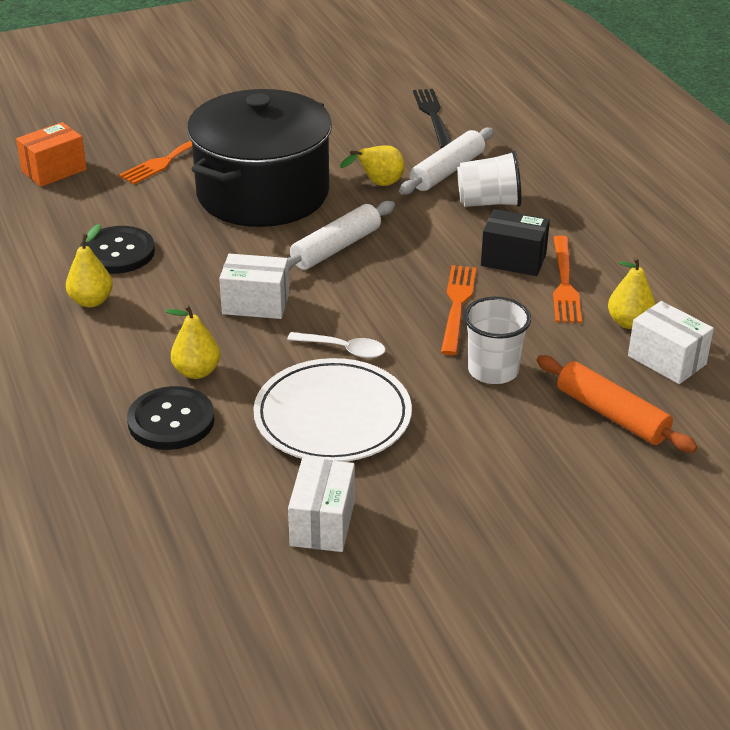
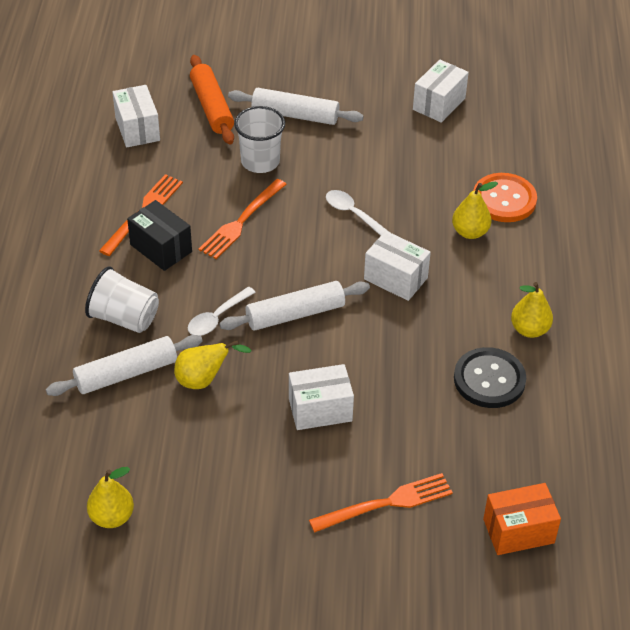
camera: 155 degrees left, 10 degrees up
black button [127,386,215,450] -> orange button [473,173,537,222]
black pot [187,89,332,227] -> white box [289,364,354,430]
white plate [253,358,412,462] -> none
black fork [413,89,451,148] -> none
yellow pear [608,257,656,329] -> yellow pear moved to [87,467,134,528]
none -> white spoon [188,287,256,336]
none -> white rolling pin [228,88,364,125]

